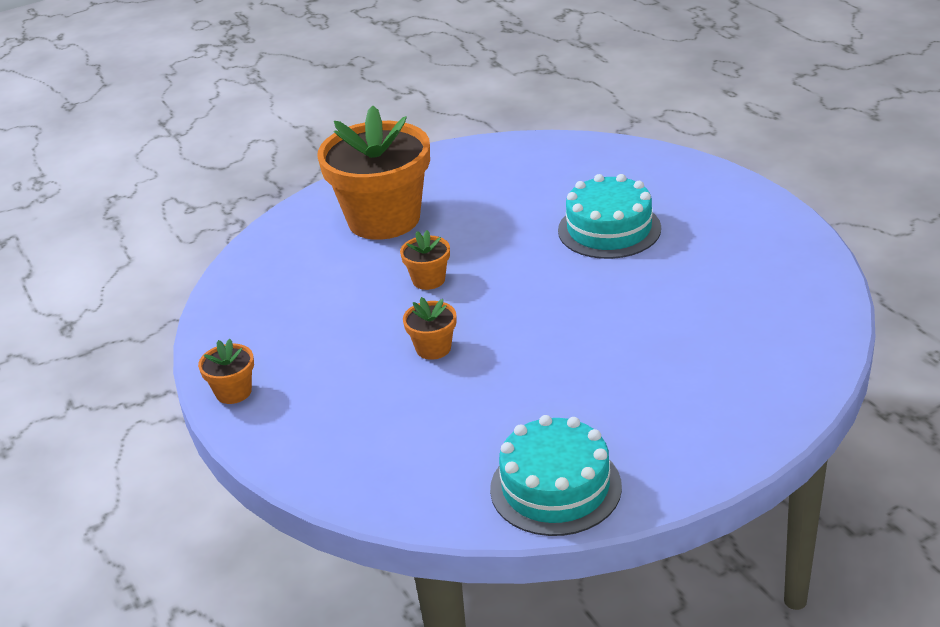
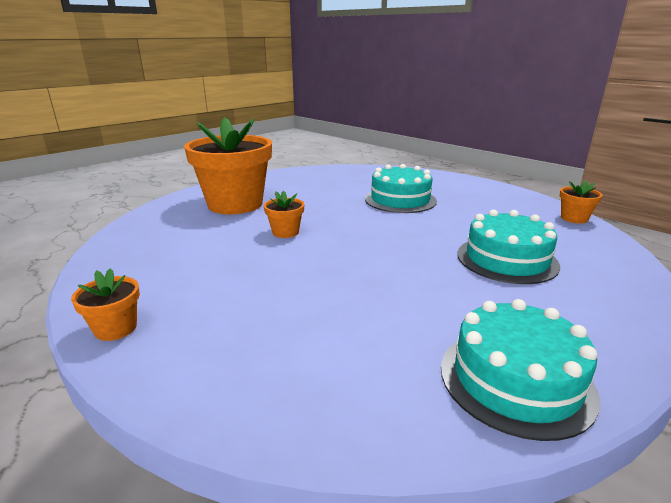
camera: 20 degrees left, 10 degrees down
orange flower pot [403,297,457,360] -> orange flower pot moved to [560,180,603,224]
none -> turquoise cake [457,210,560,284]

